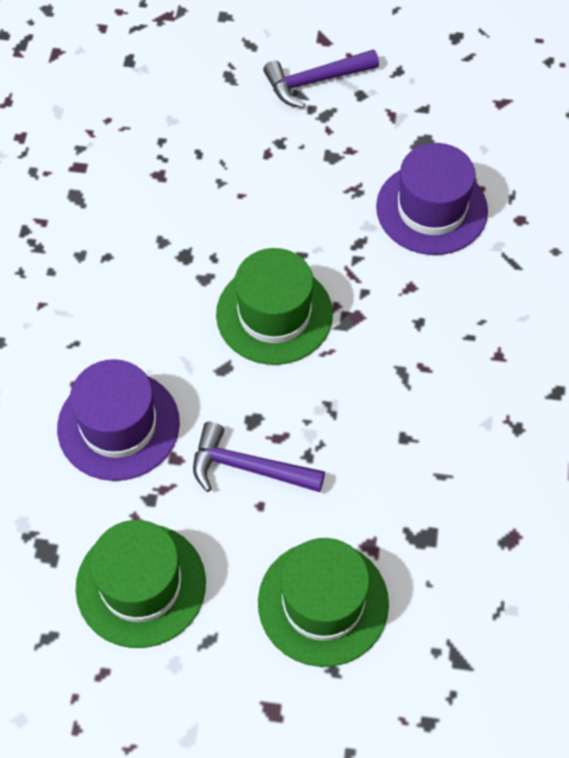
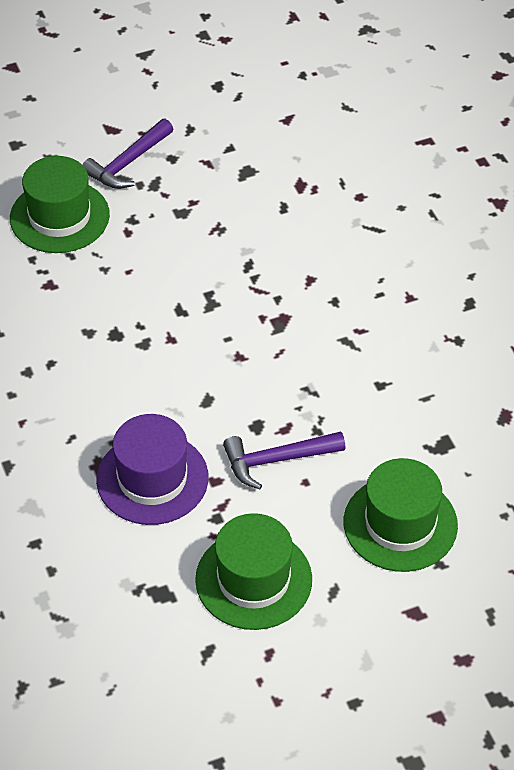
camera: 30 degrees left, 10 degrees down
green hat [216,248,333,365] -> green hat moved to [10,156,110,253]
purple hat [376,143,488,255] -> none

